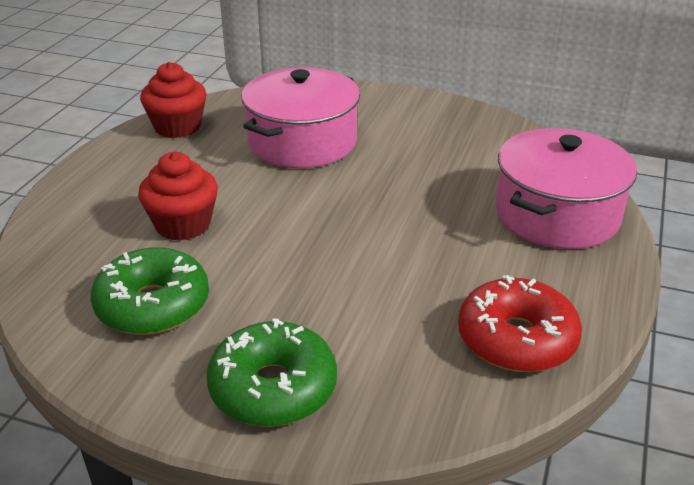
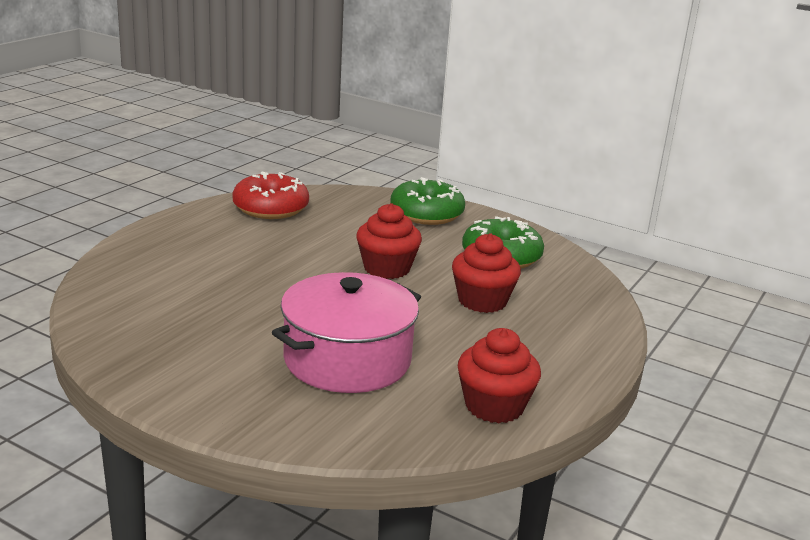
camera: 170 degrees left, 10 degrees down
pink pot [495,128,637,249] -> none
none -> red cupcake [356,203,422,279]

